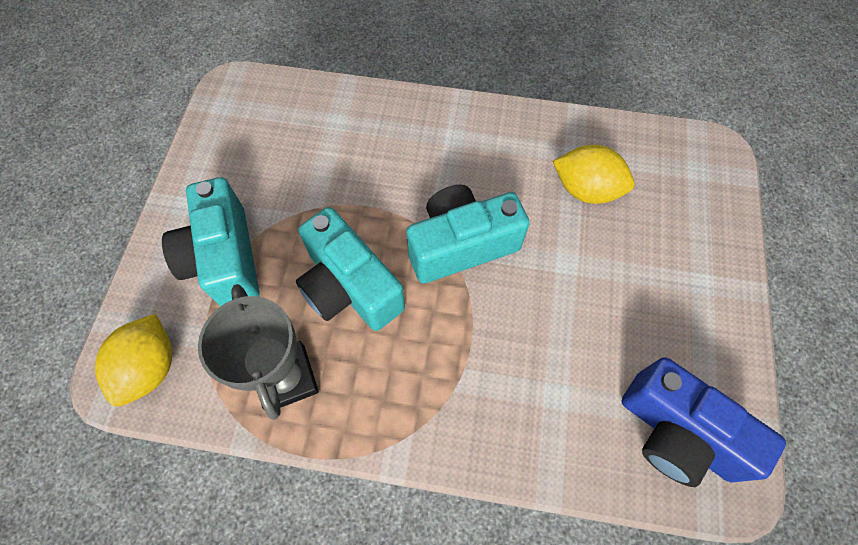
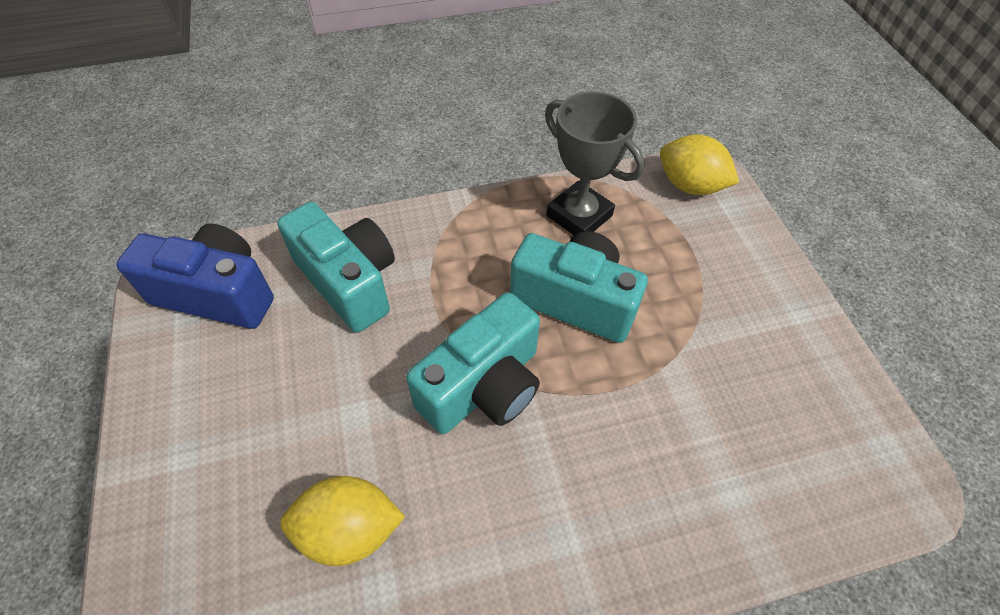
camera: 155 degrees right, 10 degrees down
yellow lemon [95,314,172,406] -> yellow lemon turned 45 degrees counterclockwise [660,134,739,195]
turquoise camera [162,177,259,306] -> turquoise camera moved to [277,202,395,333]

